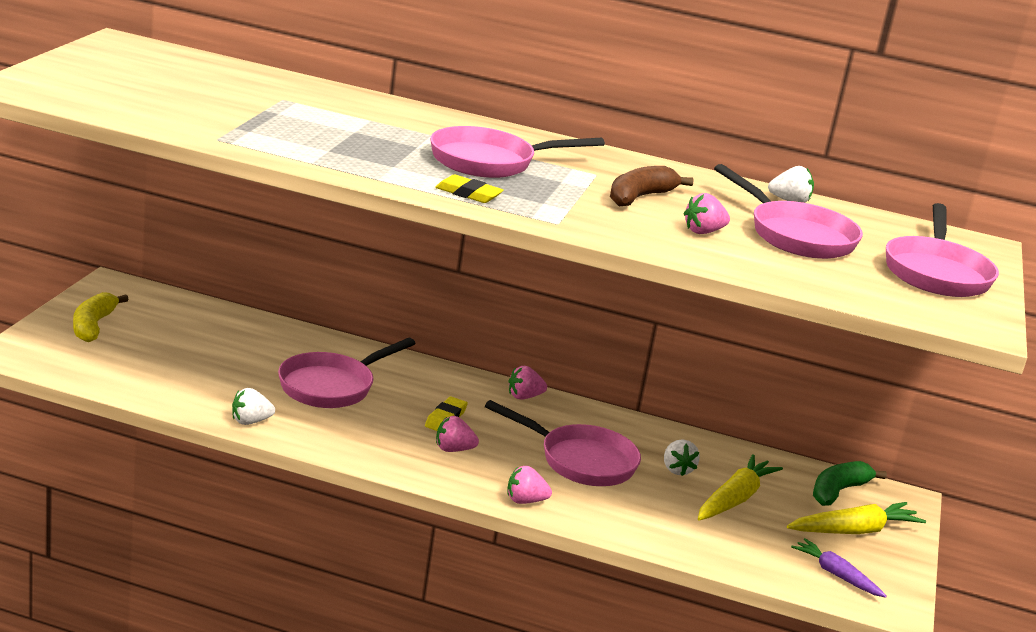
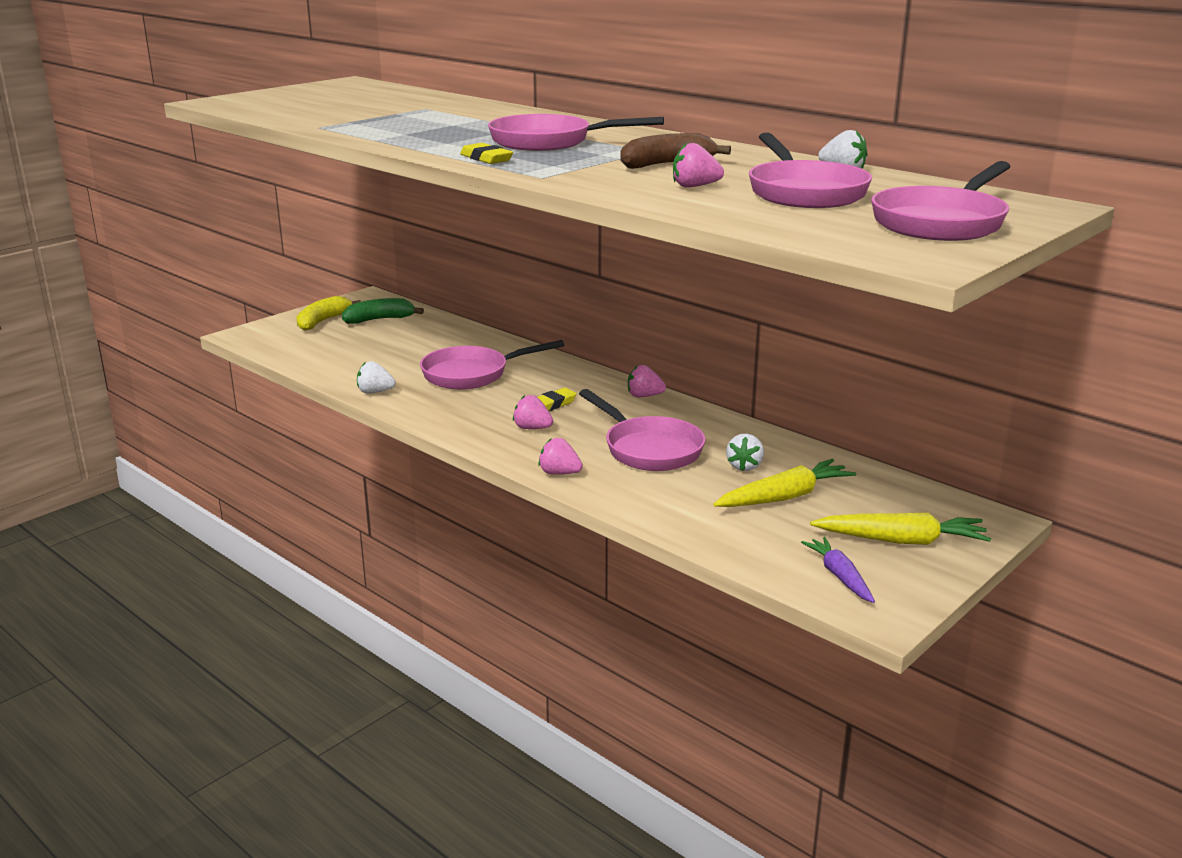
camera: 30 degrees right, 0 degrees up
green banana [813,461,887,506] -> green banana moved to [342,298,424,324]

